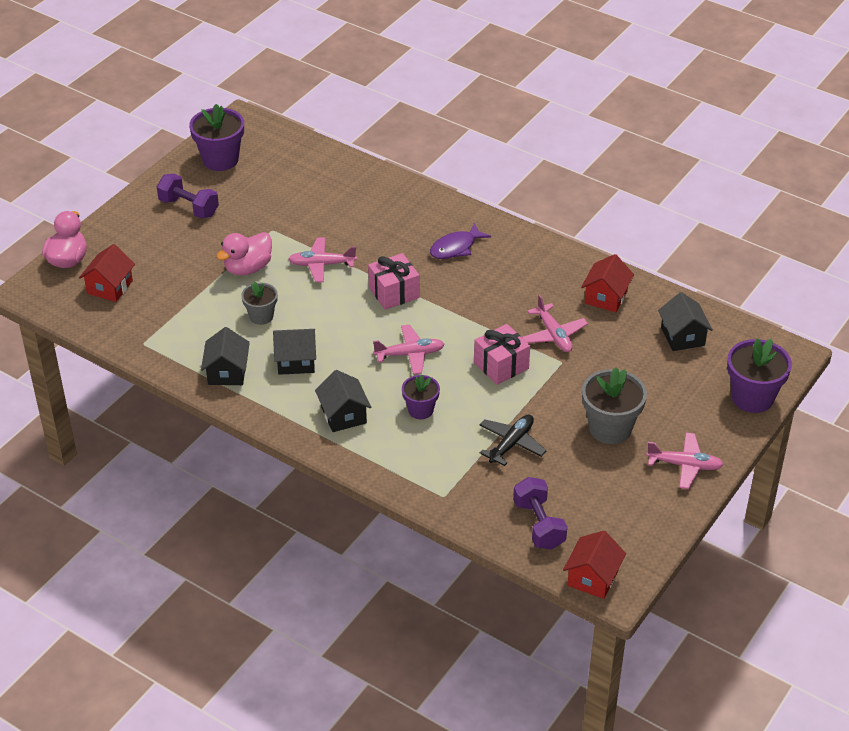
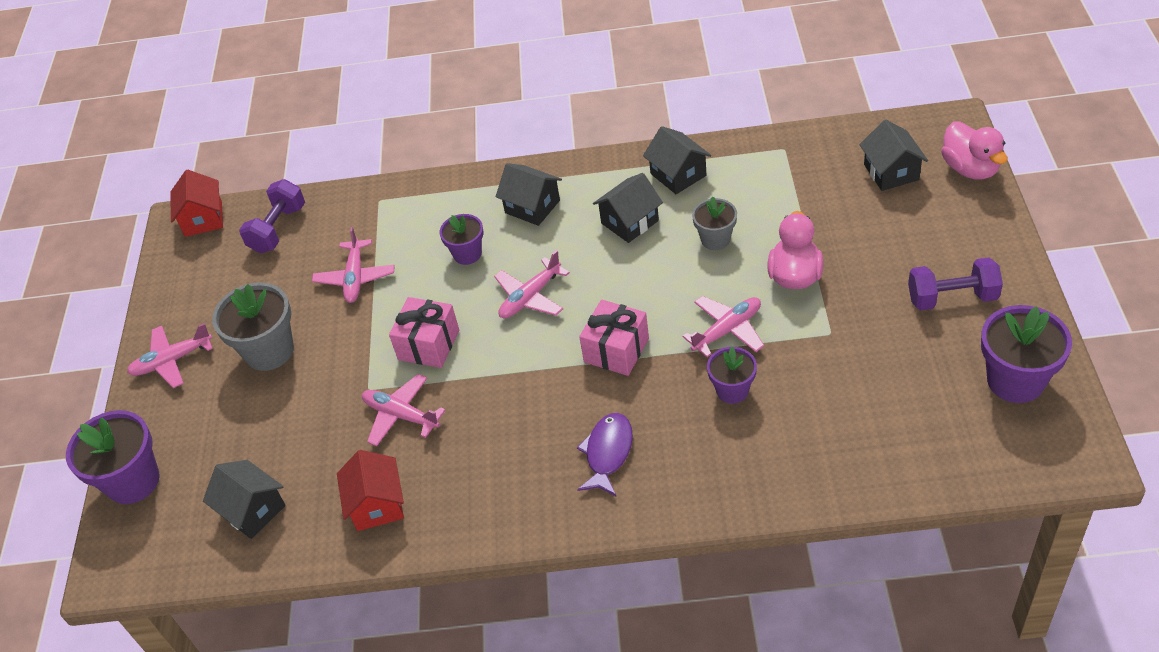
camera: 150 degrees right, 5 degrees up
red house [79,244,135,302] -> black house [859,119,928,191]
black plane [479,414,547,466] -> pink plane [312,227,395,303]
purple dumbbell [513,477,567,550] -> purple dumbbell turned 75 degrees clockwise [239,179,305,253]
none -> purple flower pot [707,346,757,404]

